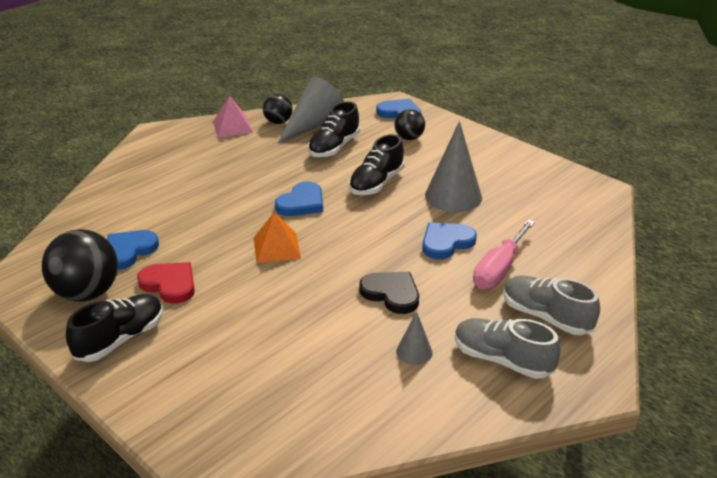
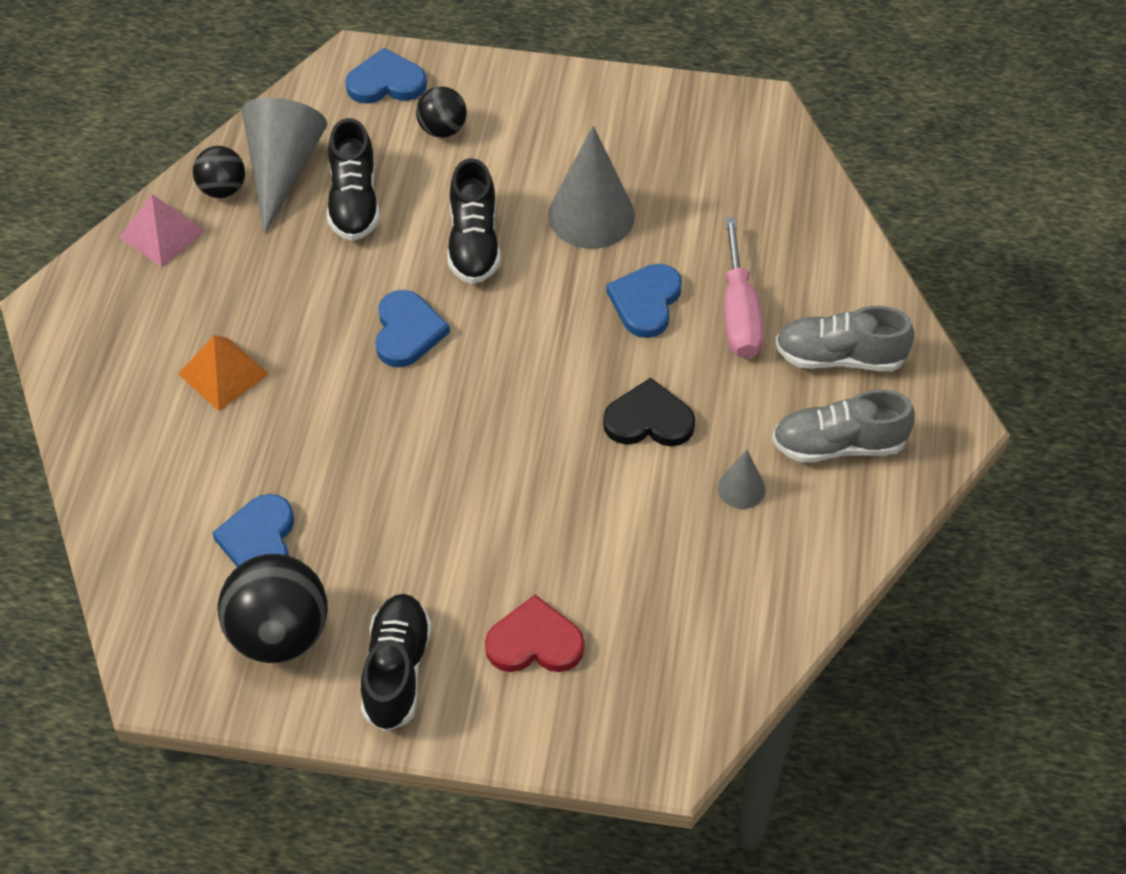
camera: 35 degrees left, 20 degrees up
red heart [137,262,195,304] -> red heart moved to [485,595,585,672]
orange pyramid [254,212,301,263] -> orange pyramid moved to [178,335,269,411]

